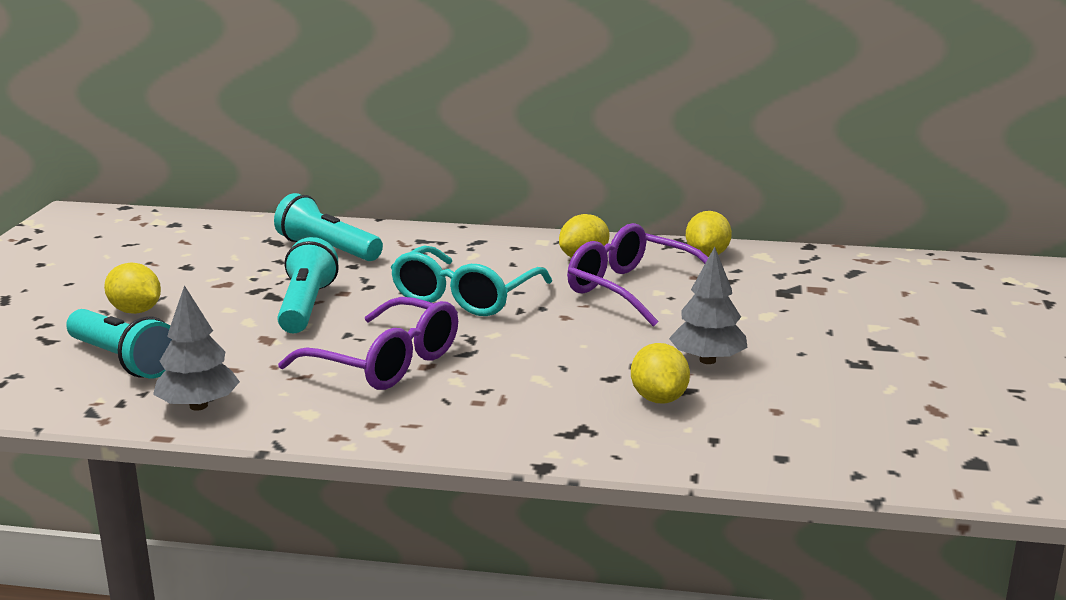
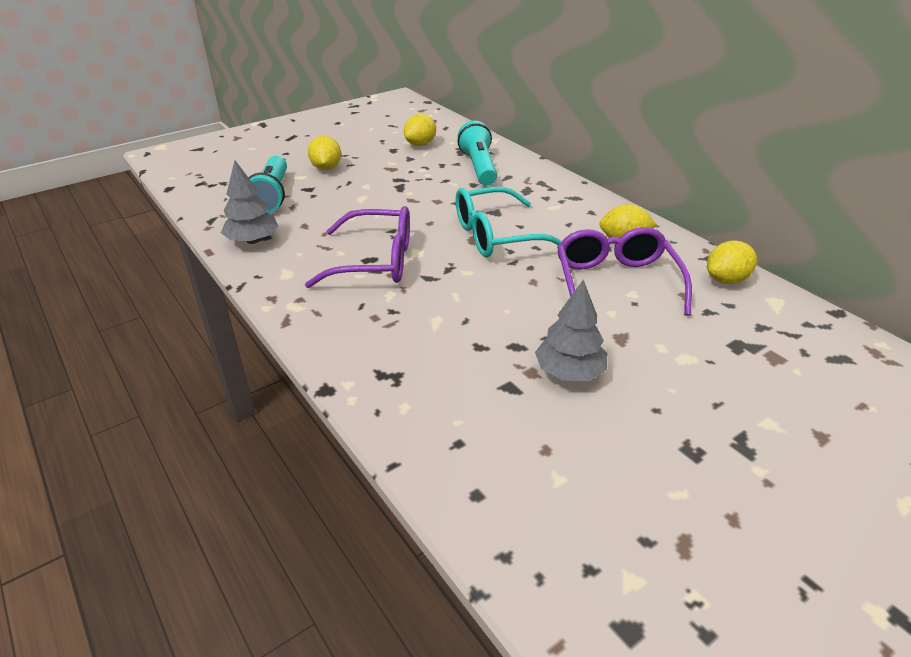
camera: 45 degrees right, 15 degrees up
turquoise flashlight [278,237,339,333] -> none
purple glasses [278,297,458,390] -> purple glasses turned 75 degrees counterclockwise [305,206,410,288]
yellow lemon [631,343,690,404] -> yellow lemon moved to [404,114,436,146]

